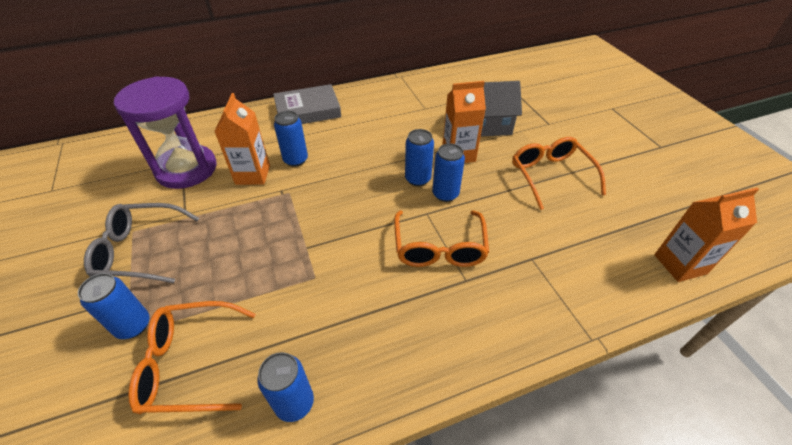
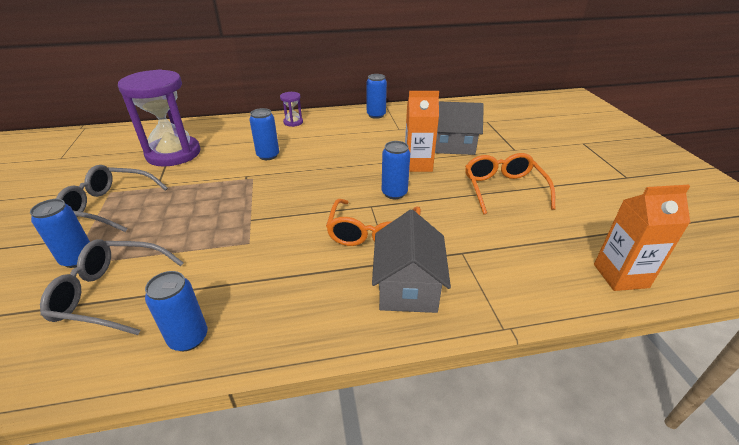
camera: 10 degrees right, 10 degrees down
orange glasses [128,301,256,414] -> grey glasses [40,239,184,335]
orange carton [214,93,270,185] -> none
grey book [273,84,341,124] -> purple hourglass [280,92,303,127]
blue can [405,129,434,186] -> blue can moved to [367,74,387,119]
none -> grey house [372,210,451,313]

